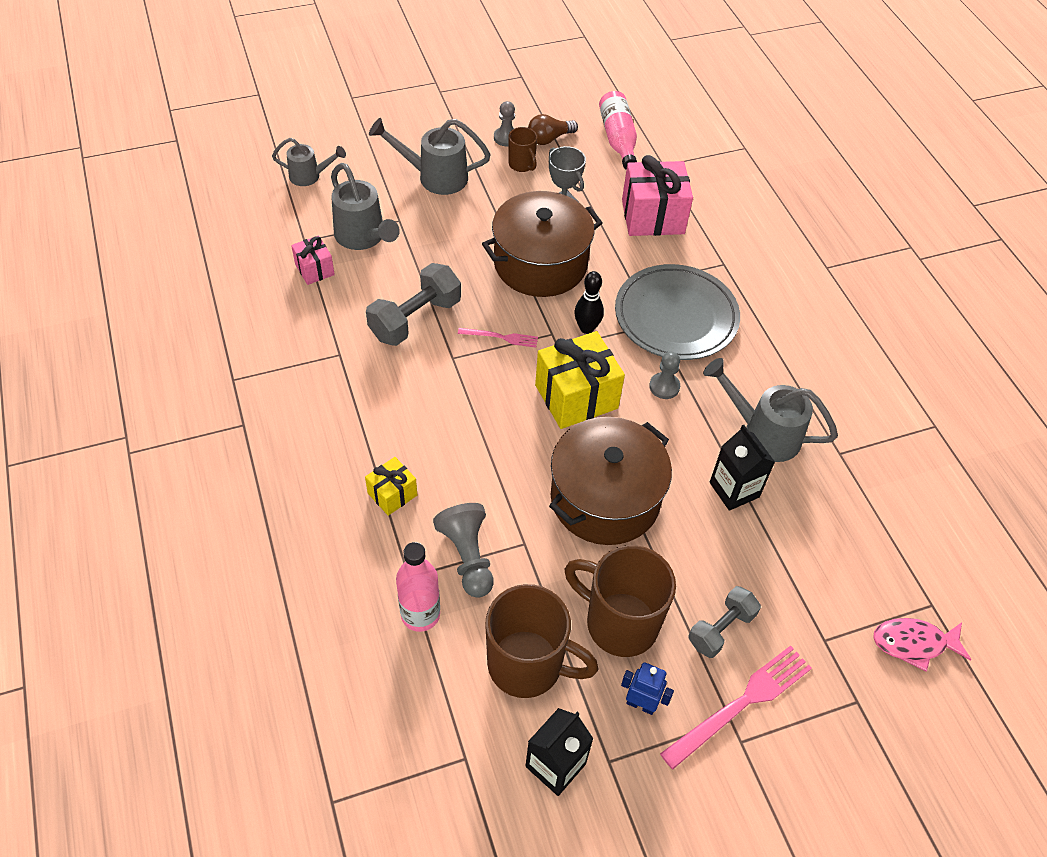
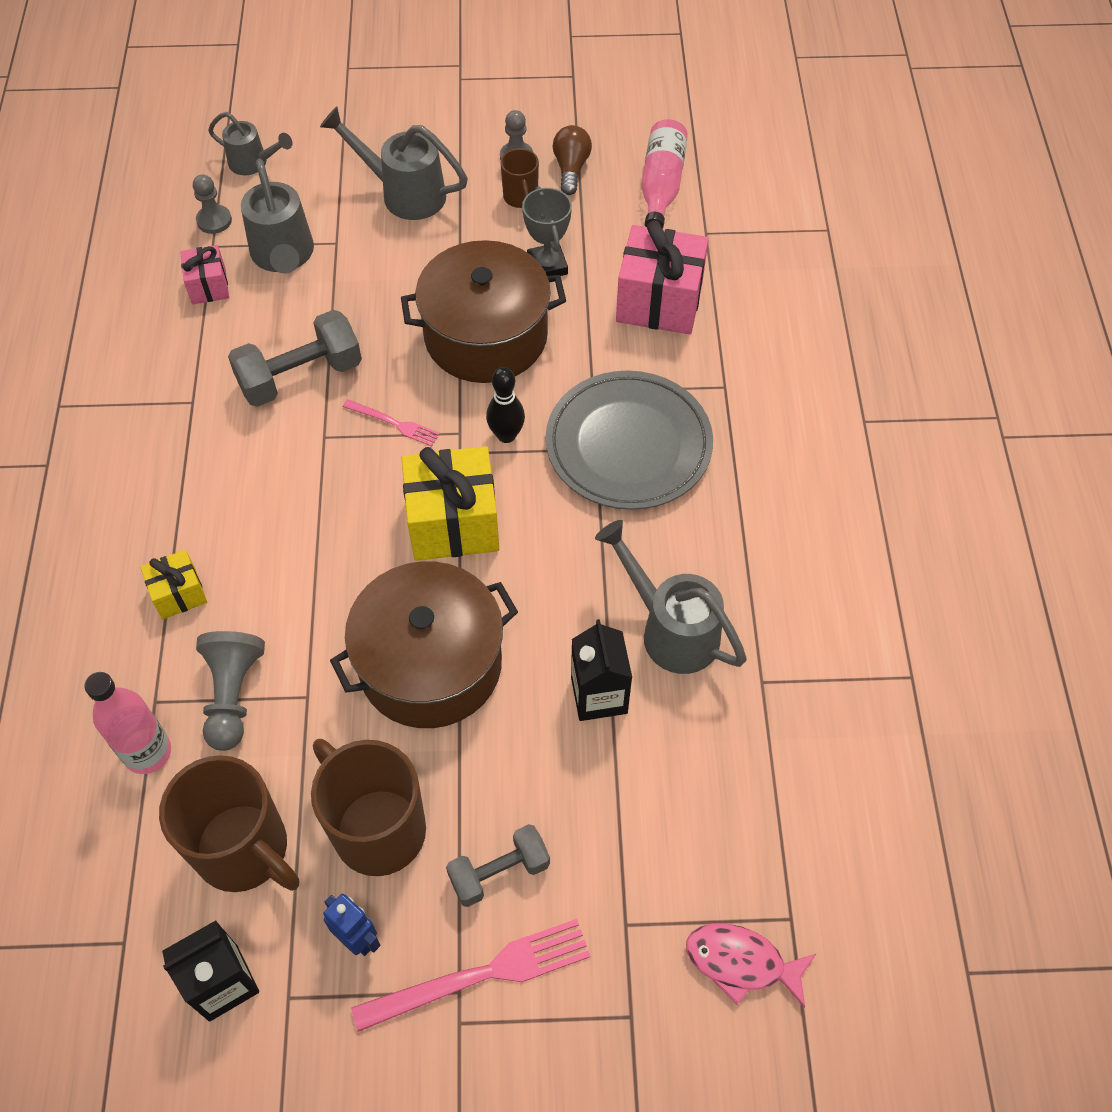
camera: 20 degrees right, 5 degrees up
brown light bulb [528,114,578,145] -> brown light bulb turned 105 degrees clockwise [553,125,592,195]
grey pawn [649,352,680,399] -> grey pawn moved to [193,174,232,234]

